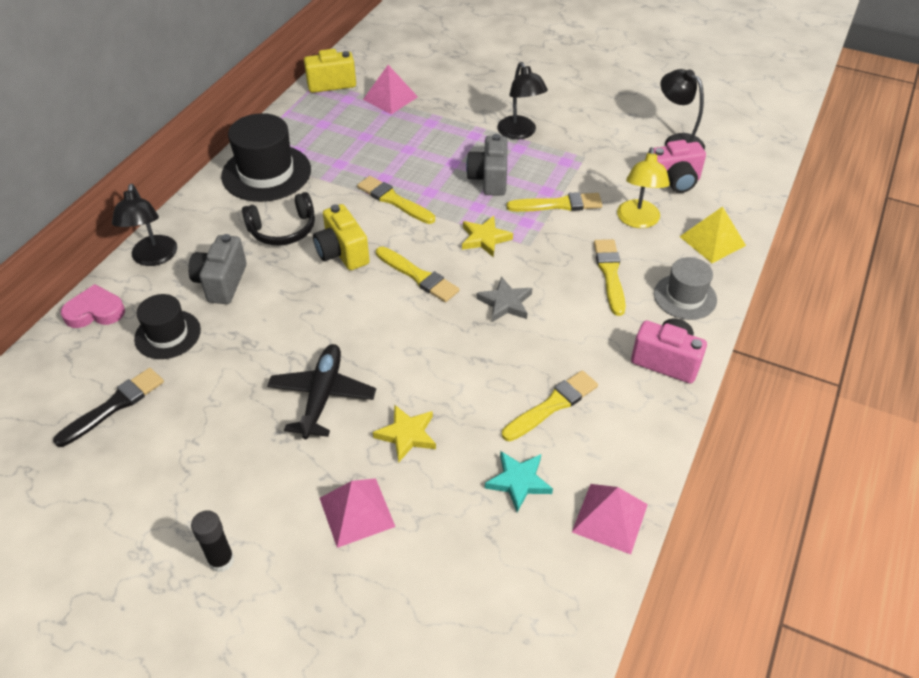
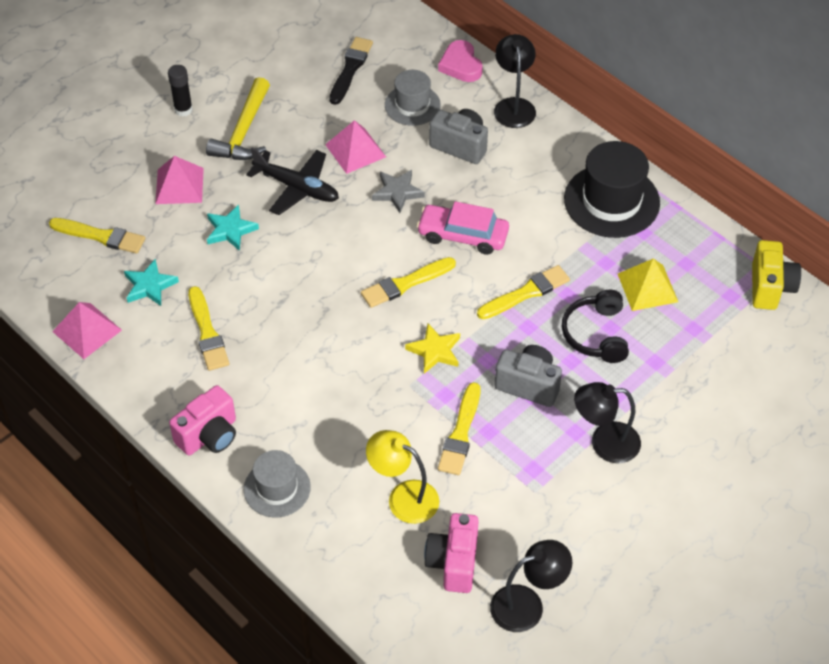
camera: 110 degrees right, 5 degrees up
black brush [53,368,164,447] -> black brush turned 135 degrees counterclockwise [329,37,373,105]
pink heart [61,284,125,328] -> pink heart turned 150 degrees clockwise [438,40,483,82]
black lamp [112,184,177,266] -> black lamp turned 75 degrees clockwise [494,34,536,128]
black hat [134,294,201,359] -> grey hat [385,70,441,126]
black headphones [242,192,315,245] -> black headphones moved to [562,290,629,363]
yellow camera [313,204,370,270] -> pink car [417,201,509,255]
pink pyramid [363,65,418,114] -> pink pyramid moved to [325,120,386,174]
yellow star [373,404,436,463] -> turquoise star [207,204,259,251]
grey star [476,276,532,322] -> grey star moved to [372,170,425,213]
yellow brush [594,239,626,316] -> yellow brush moved to [49,218,145,254]
yellow pyramid [679,207,746,263] -> yellow pyramid moved to [618,258,678,311]
none -> yellow hammer [206,77,270,160]

